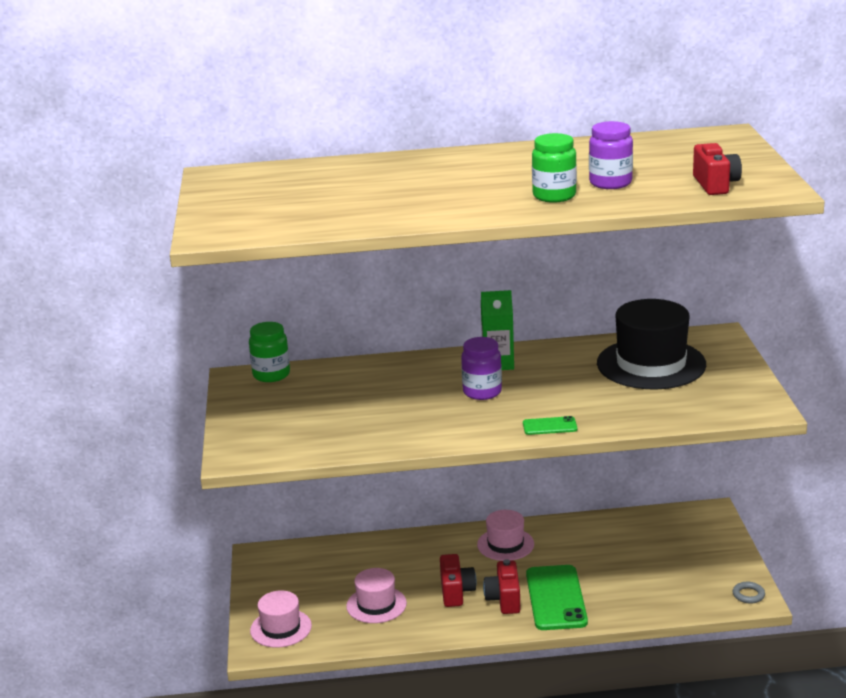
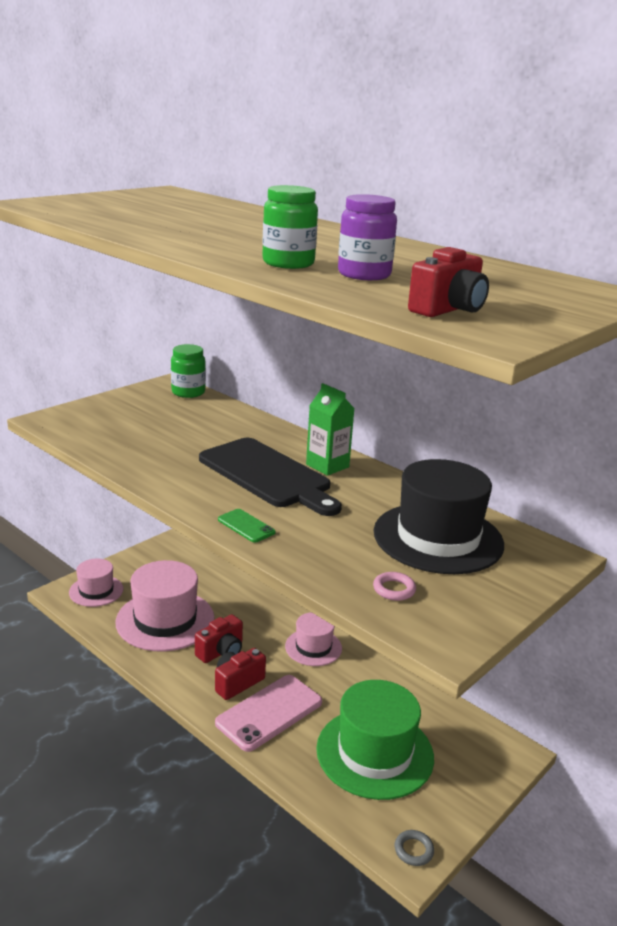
camera: 45 degrees right, 0 degrees up
pink hat [346,568,407,623] -> pink hat [115,560,215,652], size x1.76
purple jar [461,337,502,400] -> black cutting board [199,438,342,516]
green phone [526,565,588,630] -> pink phone [215,675,322,752]
none -> green hat [316,680,434,800]
none -> pink ring [373,572,416,601]

